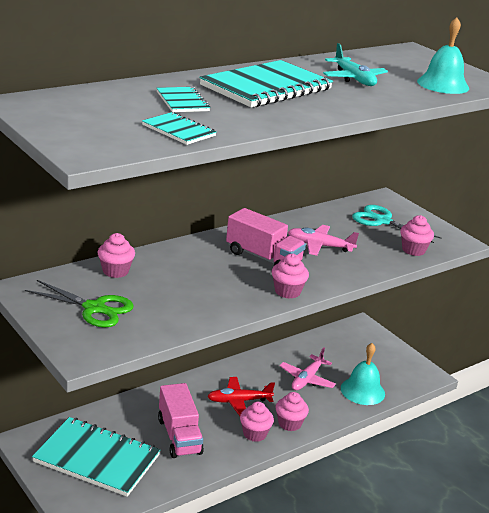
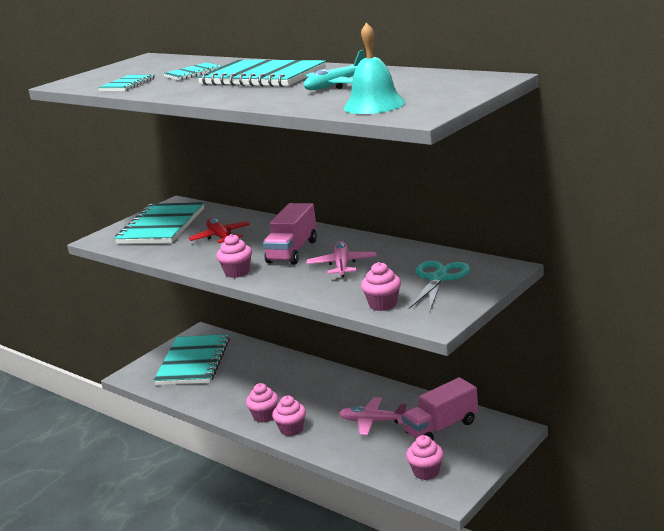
camera: 80 degrees right, 5 degrees down
green scissors [25,280,134,328] -> turquoise notebook [114,202,204,244]
pink cupcake [98,233,135,278] -> pink cupcake moved to [406,435,444,480]
pink truck [158,383,204,458] -> pink truck moved to [401,377,478,440]
red plane [207,377,275,416] -> red plane moved to [189,218,250,243]
turquoise bell [341,343,385,405] -> none

